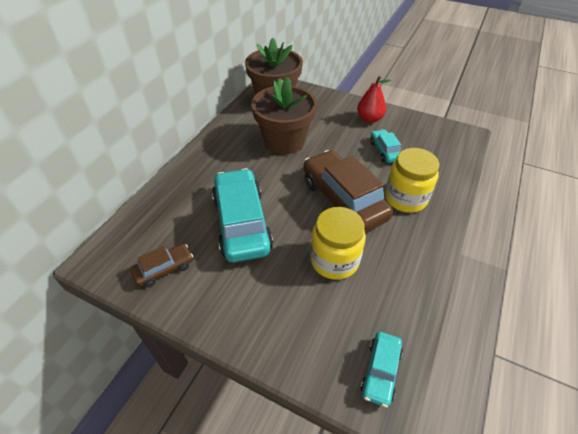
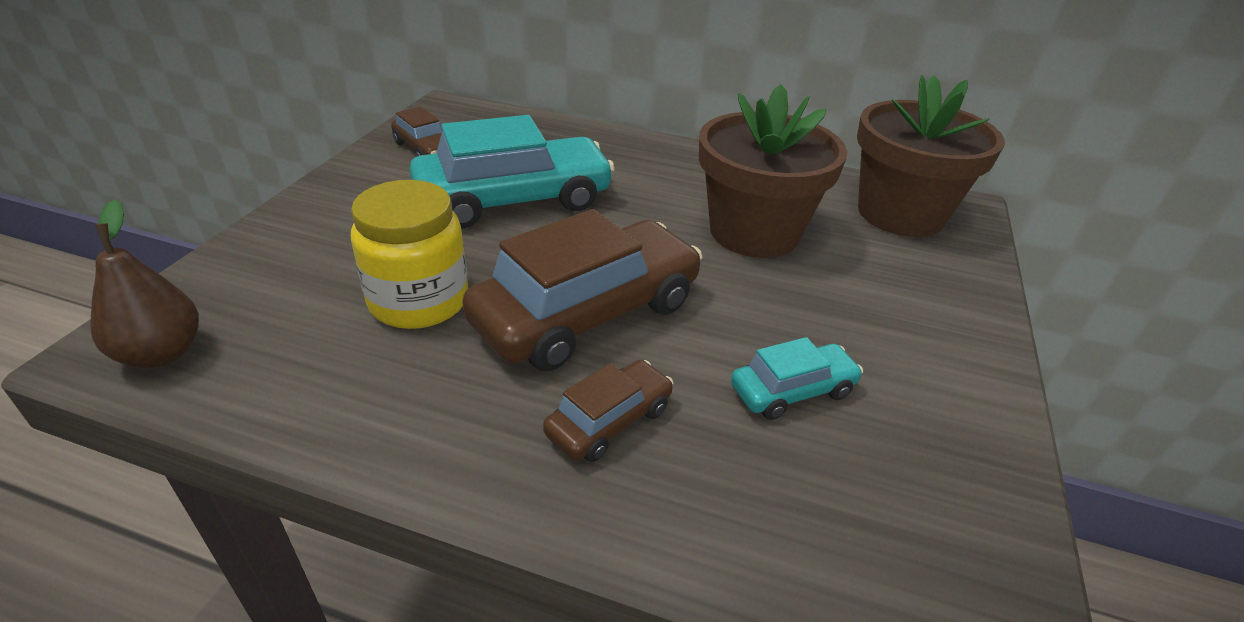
camera: 80 degrees right, 10 degrees down
red pear [357,76,391,123] -> none
turquoise car [360,332,403,407] -> brown pear [90,200,199,368]
yellow jar [385,148,439,213] -> brown car [543,360,673,462]

